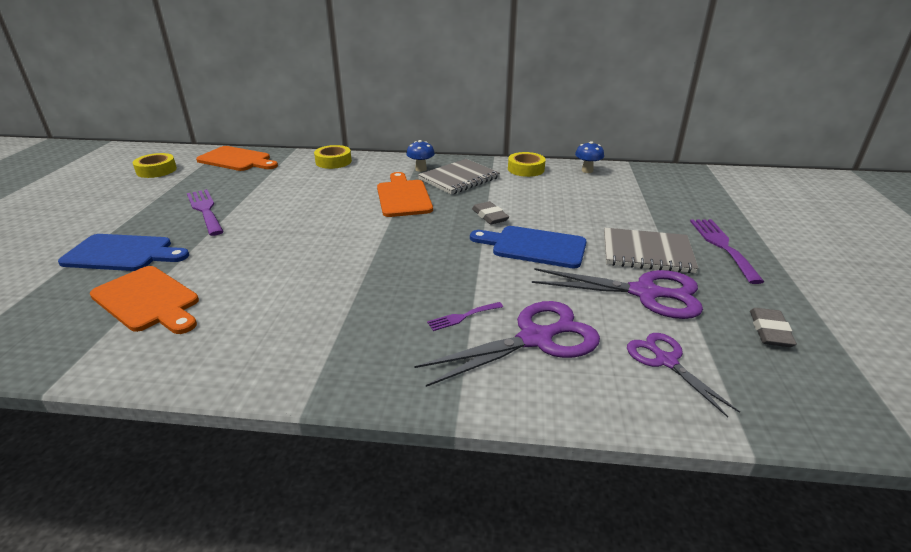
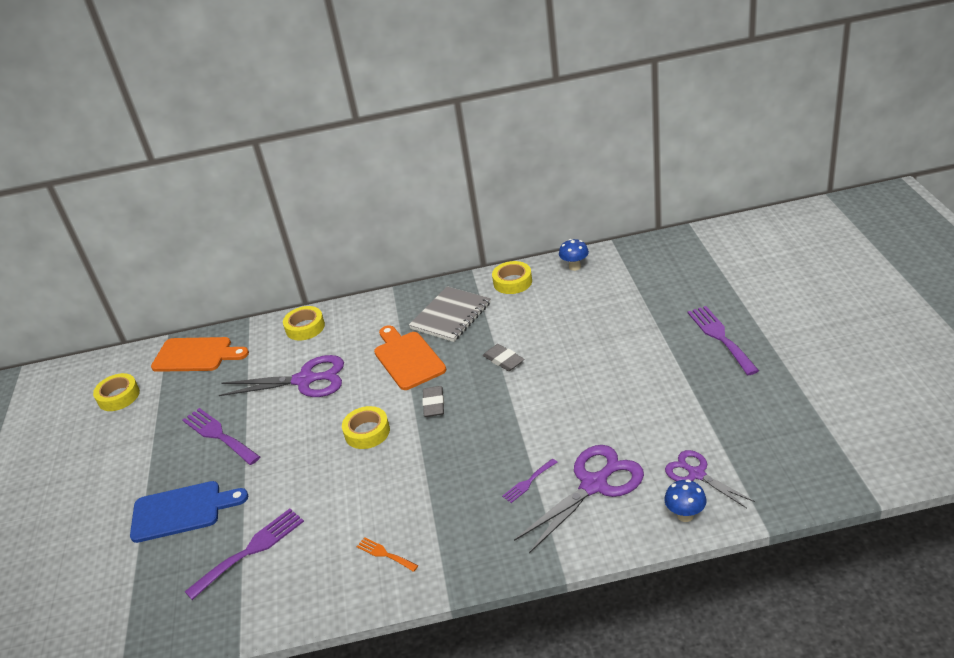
camera: 10 degrees left, 5 degrees up
orange cutting board [90,266,199,334] -> purple fork [185,509,304,600]
blue mushroom [406,140,435,172] -> blue mushroom moved to [664,479,707,522]
blue cutting board [470,226,587,268] -> none
purple scissors [532,268,703,319] -> purple scissors moved to [219,355,344,397]
grey notebook [604,228,698,273] -> none
grey eraser [750,308,797,347] -> grey eraser moved to [422,386,444,417]
none -> yellow tape [342,406,390,449]
none -> orange fork [356,537,418,572]

